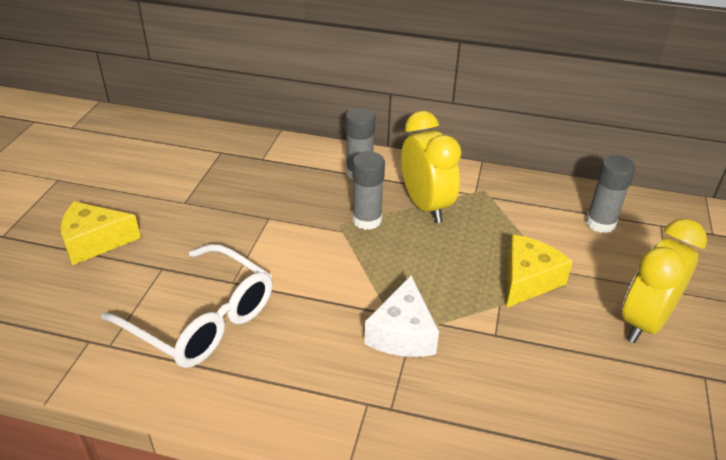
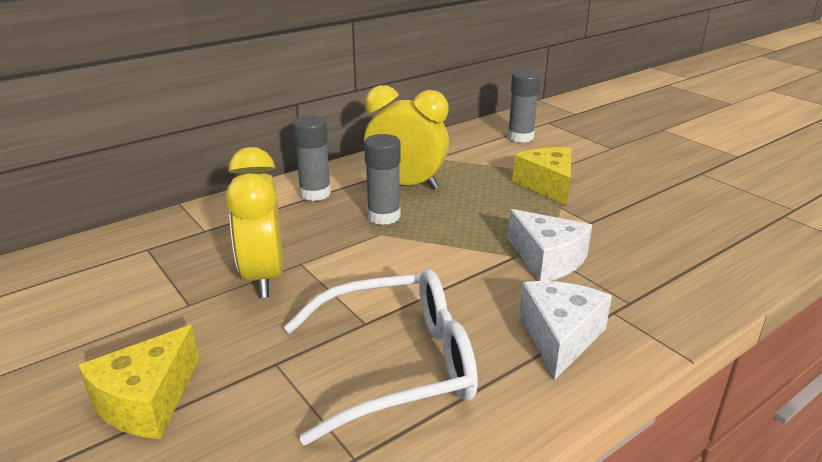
camera: 50 degrees left, 10 degrees down
yellow clock [622,218,707,343] -> yellow clock moved to [225,147,283,298]
none -> white cheese [519,281,612,380]

